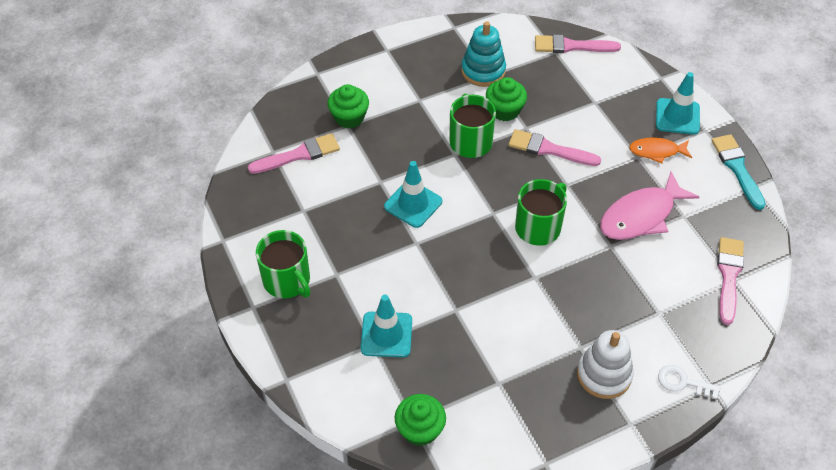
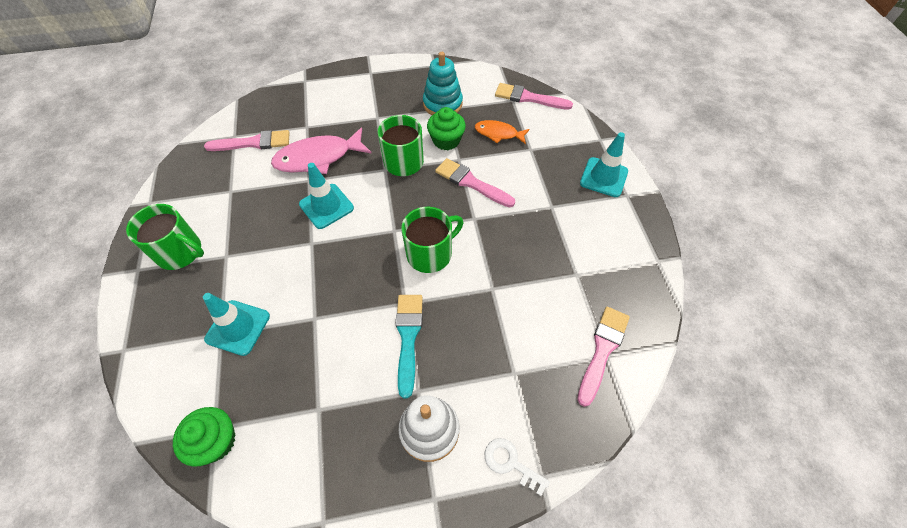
camera: 15 degrees right, 5 degrees up
green mug [256,230,310,298] -> green mug turned 45 degrees counterclockwise [126,204,204,270]
green cupcake [327,84,369,128] -> none
pink fish [600,172,699,240] -> pink fish moved to [271,127,372,174]
orange fish [629,138,692,164] -> orange fish moved to [475,120,530,144]
turquoise brush [712,134,766,210] -> turquoise brush moved to [395,295,423,398]

